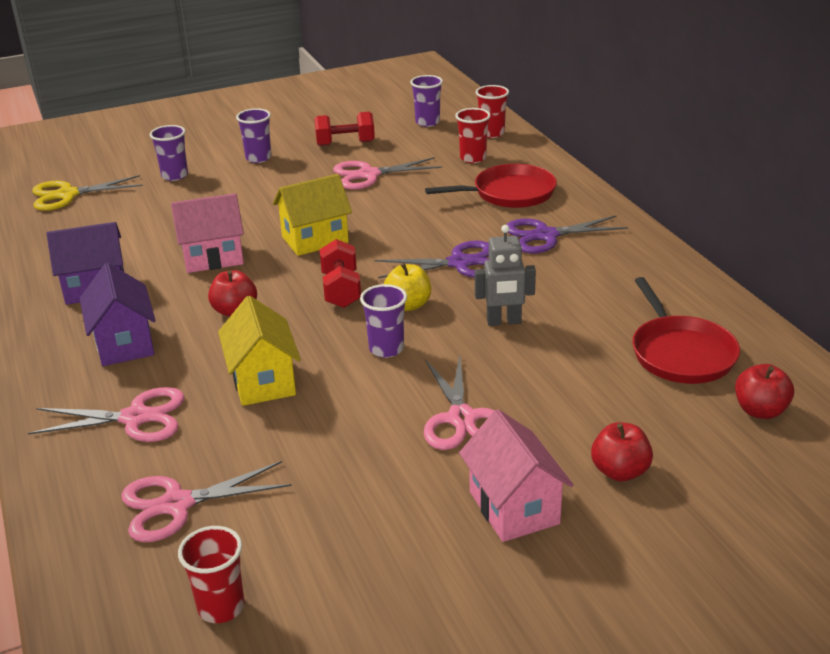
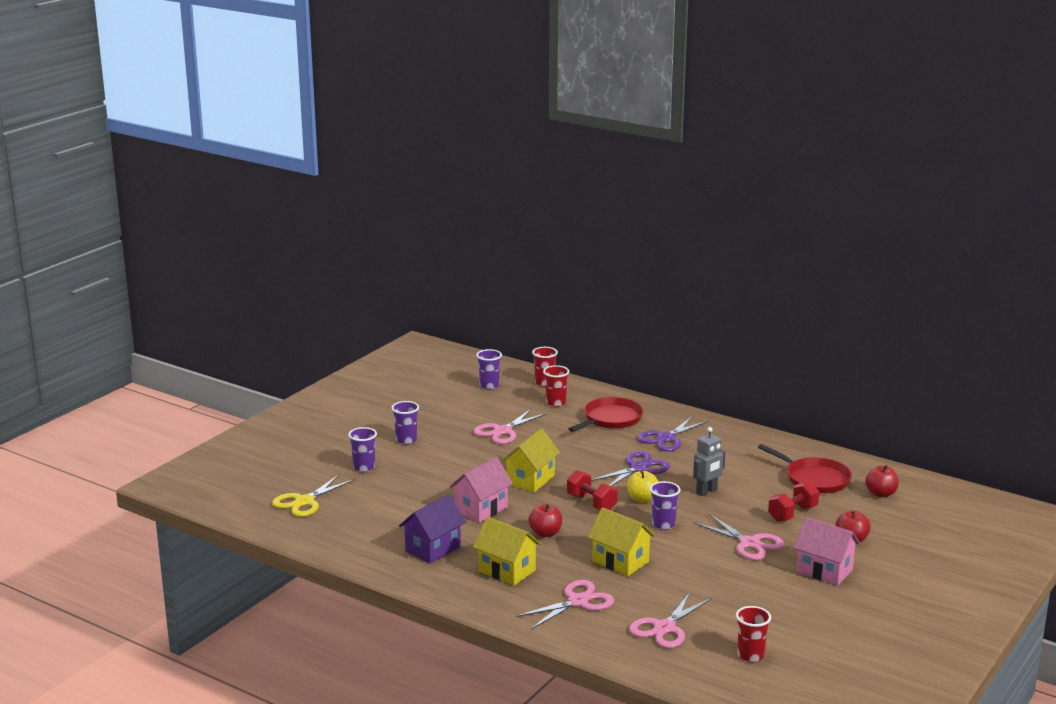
camera: 35 degrees left, 10 degrees down
purple house [80,263,156,366] -> yellow house [473,517,541,586]
red dumbbell [314,112,375,146] -> red dumbbell moved to [768,481,819,522]

